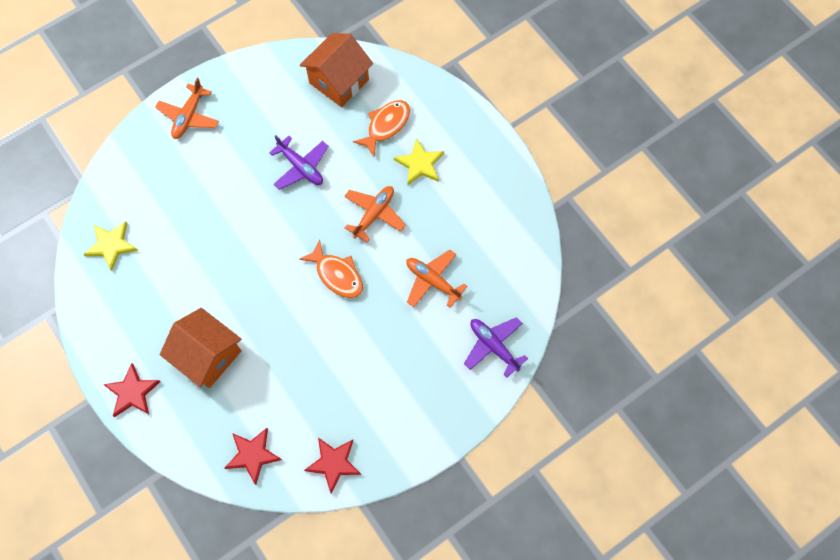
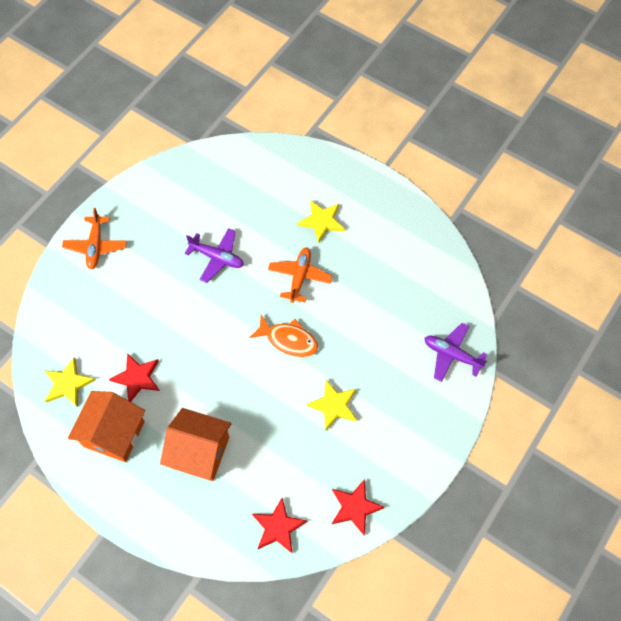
camera: 20 degrees left, 5 degrees down
red star [103,363,160,417] -> red star moved to [109,353,160,402]
orange house [300,33,373,107] -> orange house moved to [68,391,145,462]
orange fish [353,100,410,157] -> none
orange plane [406,249,467,308] -> none
none -> yellow star [307,380,357,430]

